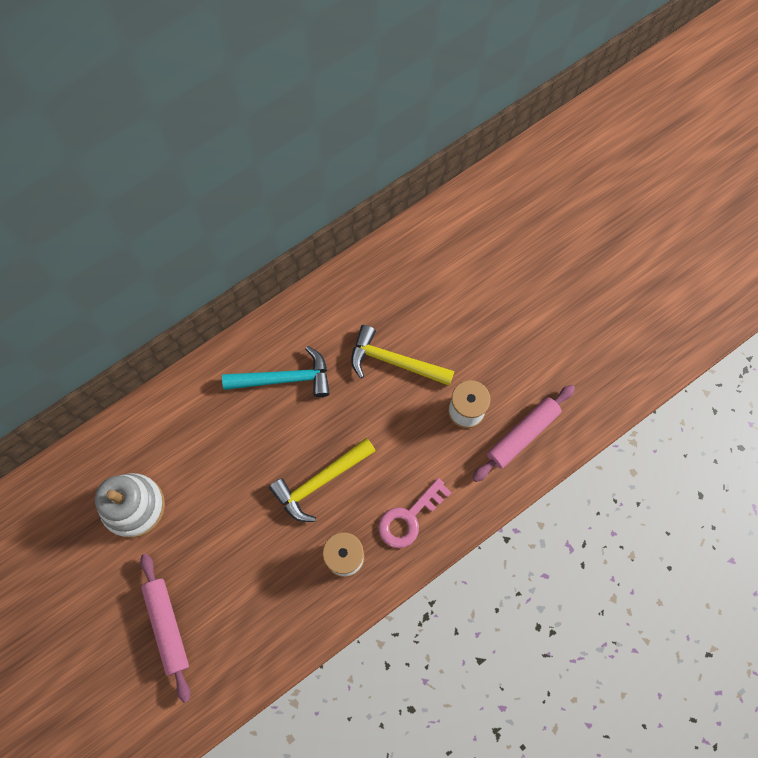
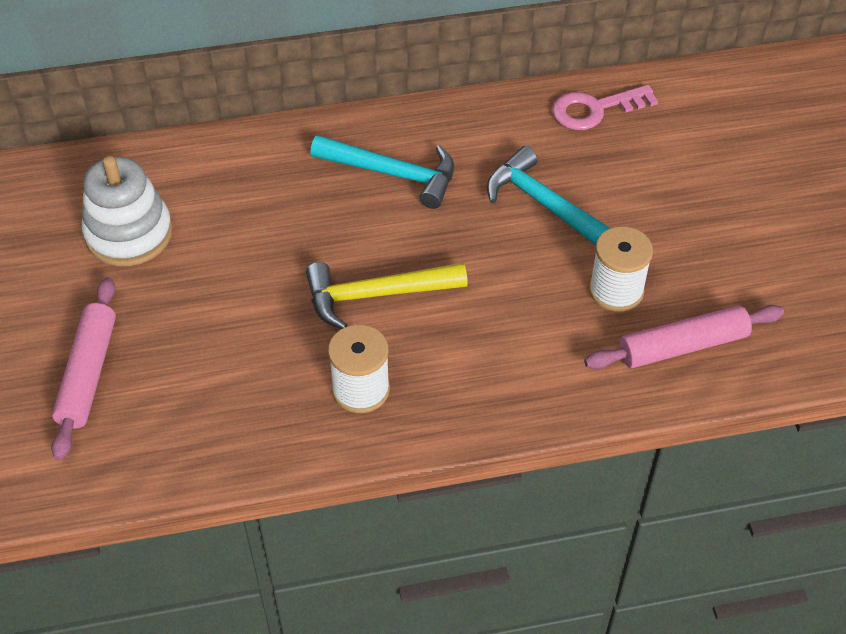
camera: 25 degrees right, 20 degrees down
yellow hammer [351,325,454,386] -> turquoise hammer [486,146,610,245]
pink key [379,478,452,548] -> pink key moved to [552,85,658,130]

